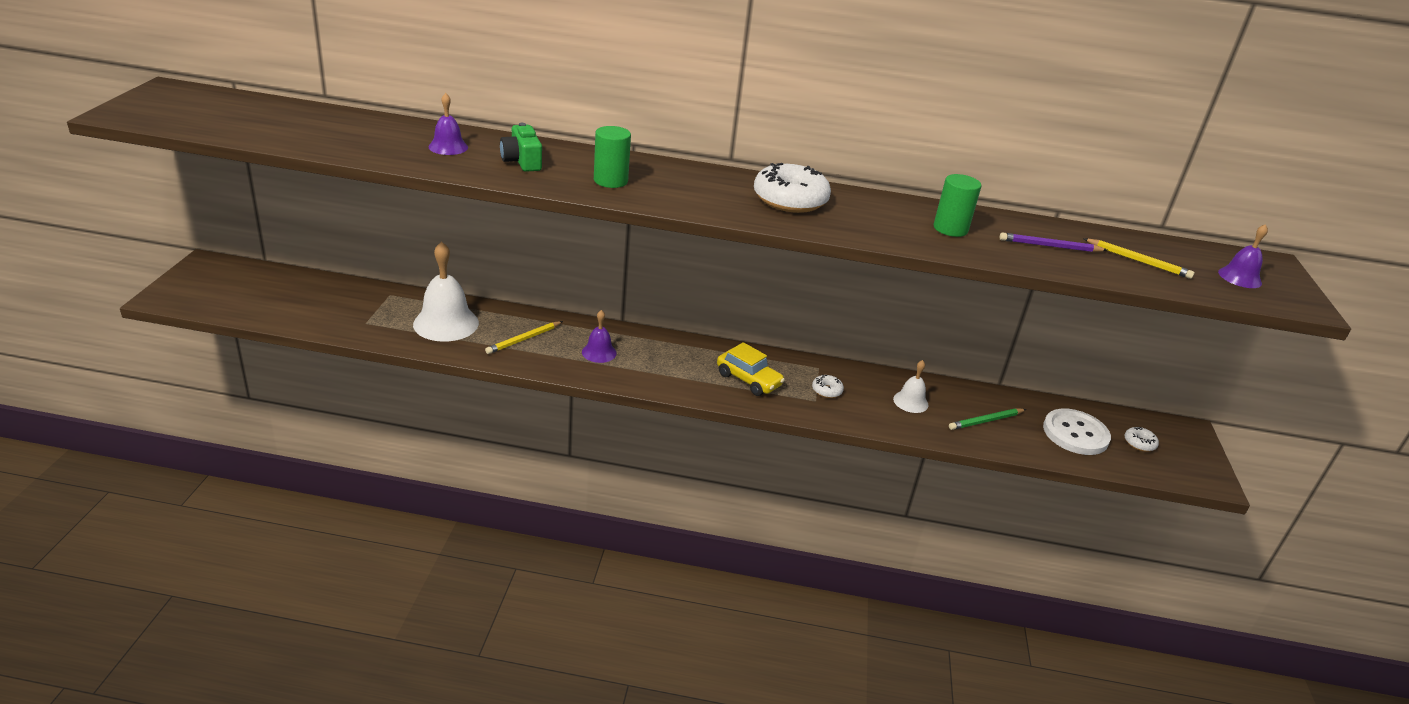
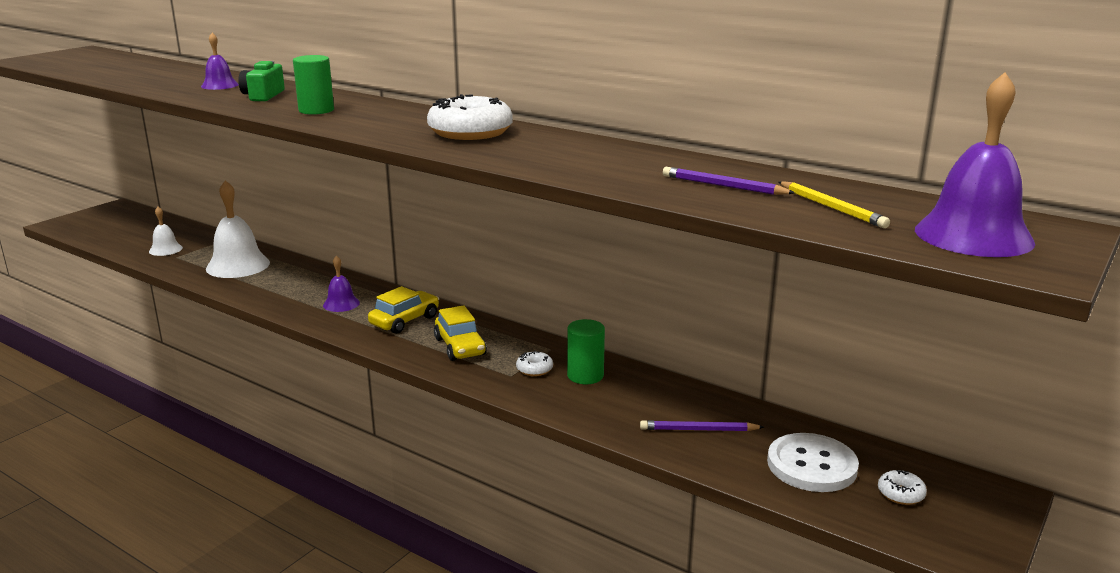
camera: 30 degrees right, 10 degrees down
yellow pencil [485,321,563,354] -> none
white bell [893,360,929,413] -> white bell moved to [149,207,183,256]
green cylinder [934,174,981,237] -> green cylinder moved to [567,319,605,384]
green pencil [949,408,1026,430] -> purple pencil [640,420,764,431]
purple bell [1218,224,1268,288] -> purple bell [915,72,1035,257], size x1.86
none -> yellow car [368,286,439,334]

